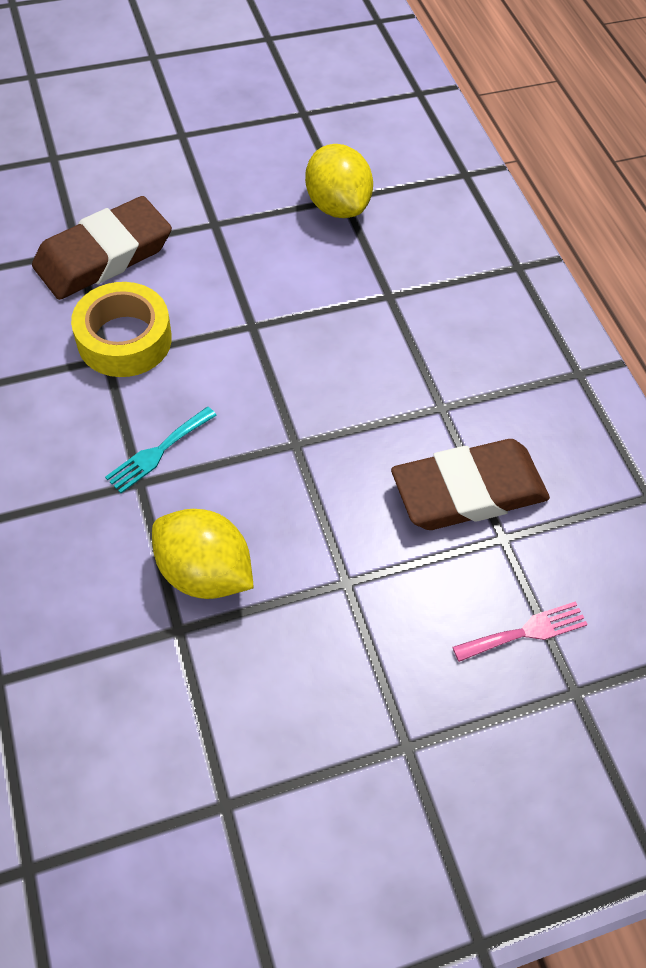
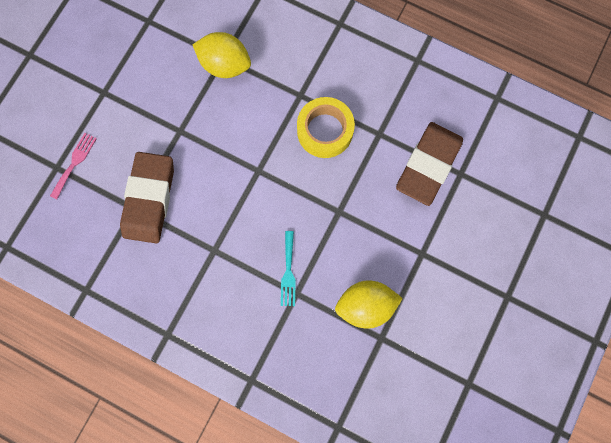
camera: 40 degrees left, 20 degrees up
yellow tape [71,282,172,377] -> yellow tape moved to [297,97,355,158]
pink fork [452,601,588,662] -> pink fork moved to [50,133,97,199]

